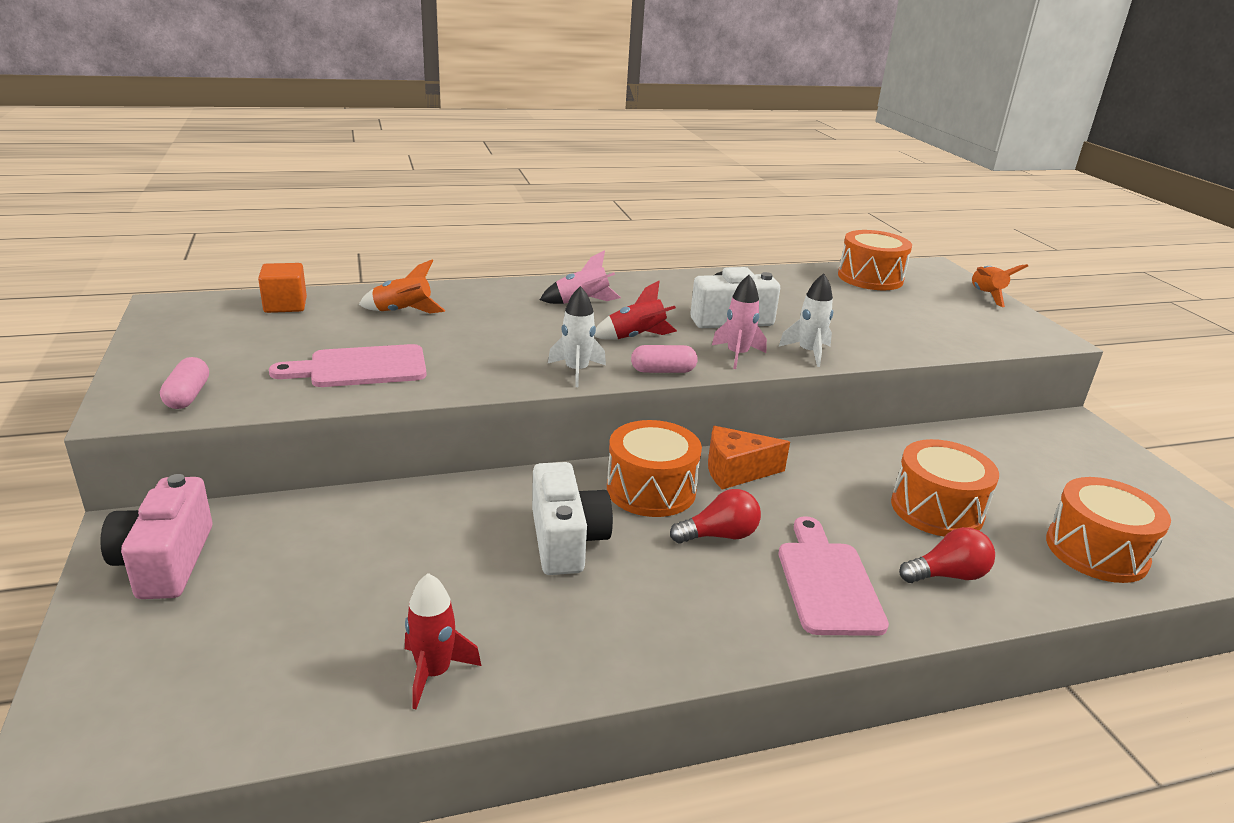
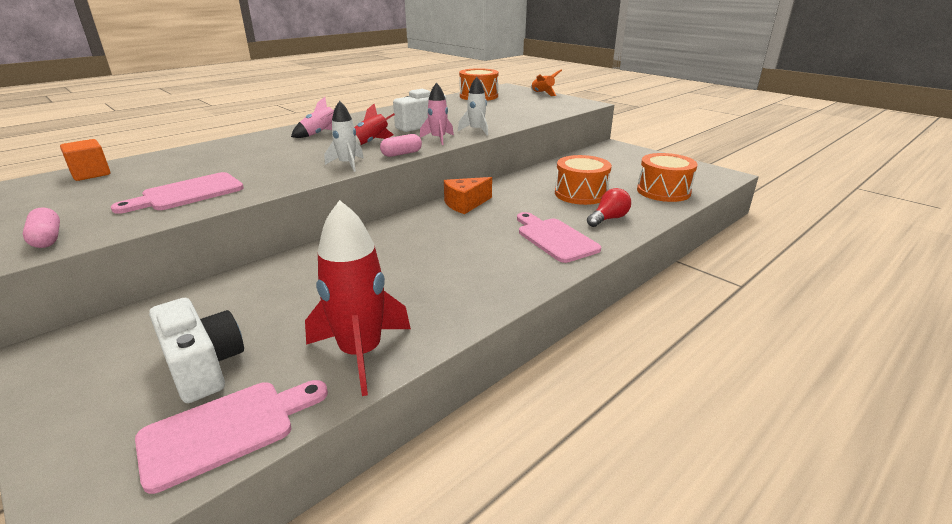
camera: 25 degrees left, 0 degrees up
pink camera [100,474,212,599] -> none
orange rocket [359,260,445,313] -> none
red rocket [405,573,482,709] -> red rocket [305,200,411,396], size x1.75
white camera [532,462,613,575] -> white camera moved to [149,298,244,403]
orange drum [607,420,702,517] -> none
red light bulb [670,489,761,544] -> none
none -> pink cutting board [135,380,328,494]

